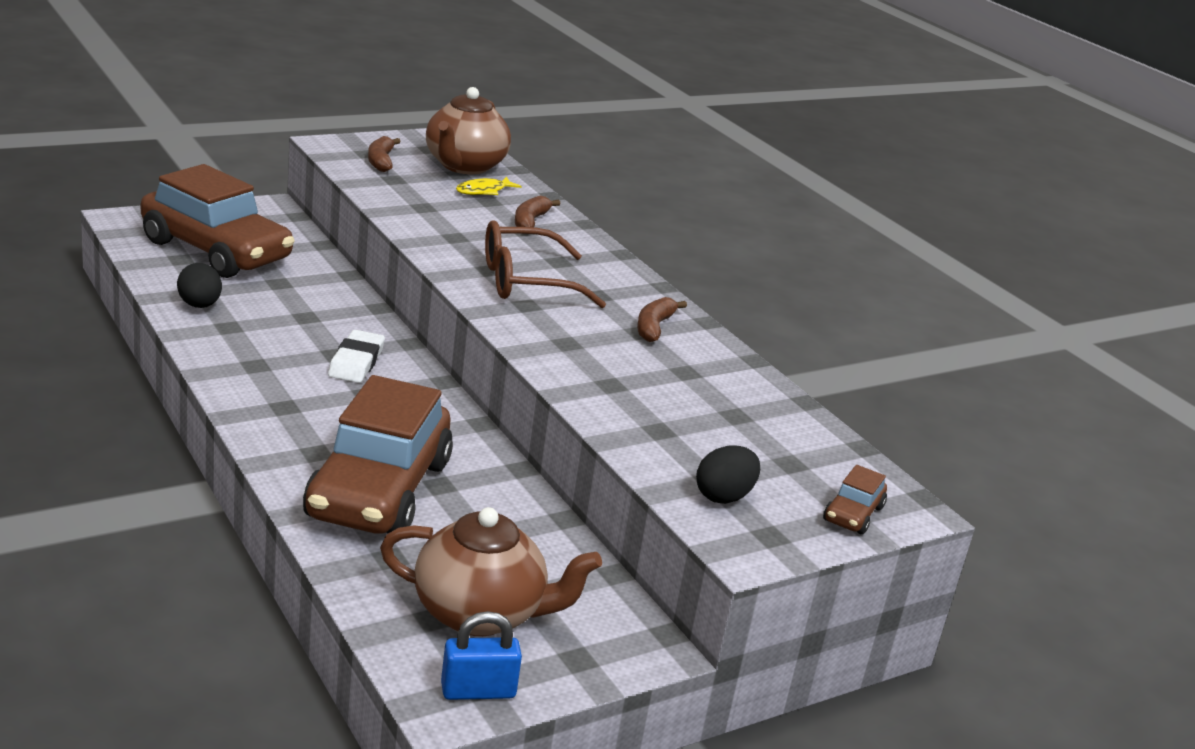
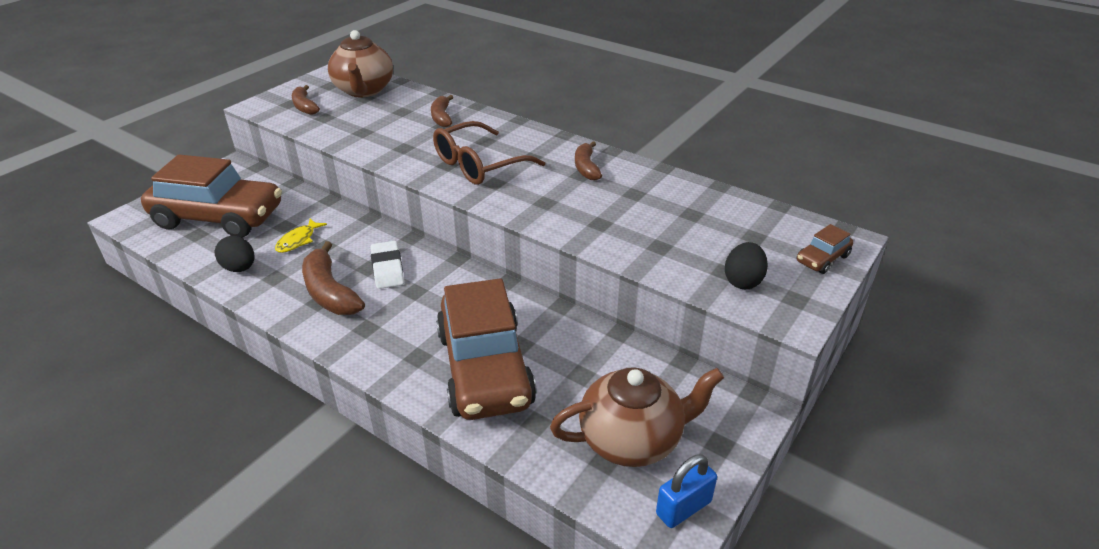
camera: 20 degrees left, 10 degrees up
yellow fish [456,177,521,195] -> yellow fish moved to [275,219,327,253]
brown car [823,465,887,535] -> brown car turned 45 degrees clockwise [796,224,853,274]
none -> brown banana [302,241,365,315]

